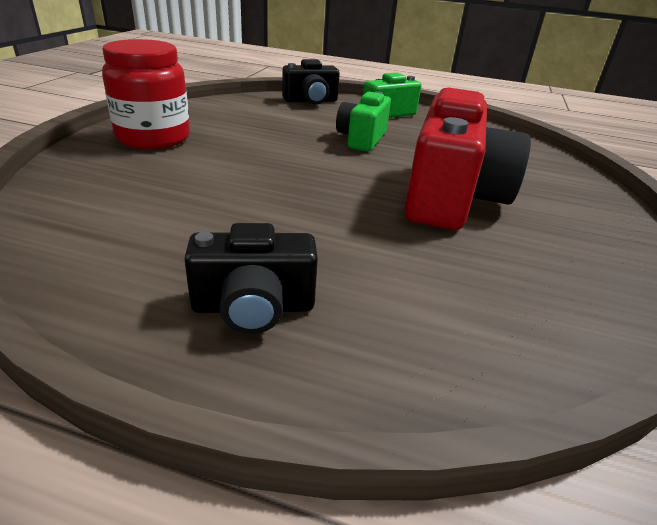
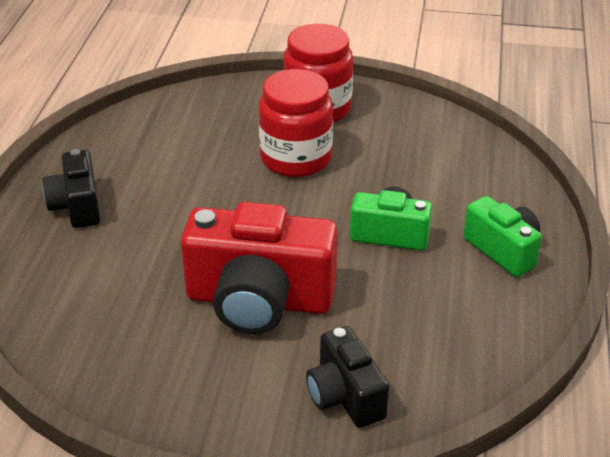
camera: 85 degrees right, 5 degrees up
black camera [282,59,340,104] -> black camera moved to [306,326,389,428]
none -> red jar [258,69,333,177]

